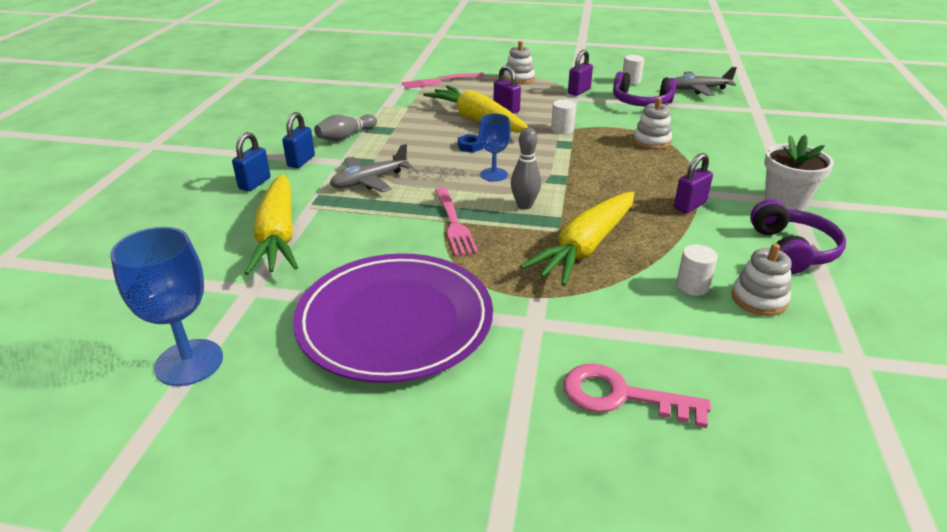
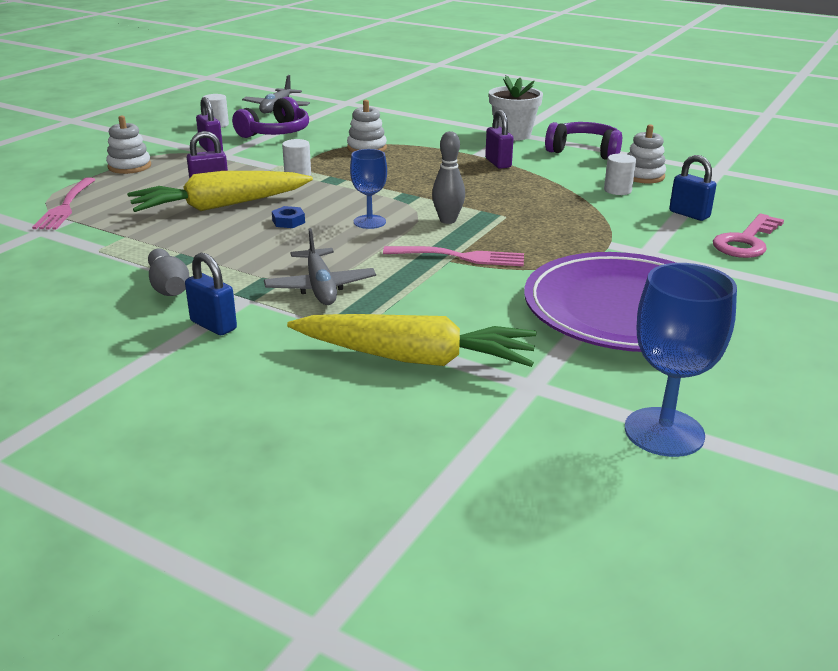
camera: 70 degrees left, 5 degrees down
blue padlock [232,132,271,191] -> blue padlock moved to [669,155,716,221]
yellow carrot [520,192,634,286] -> none

